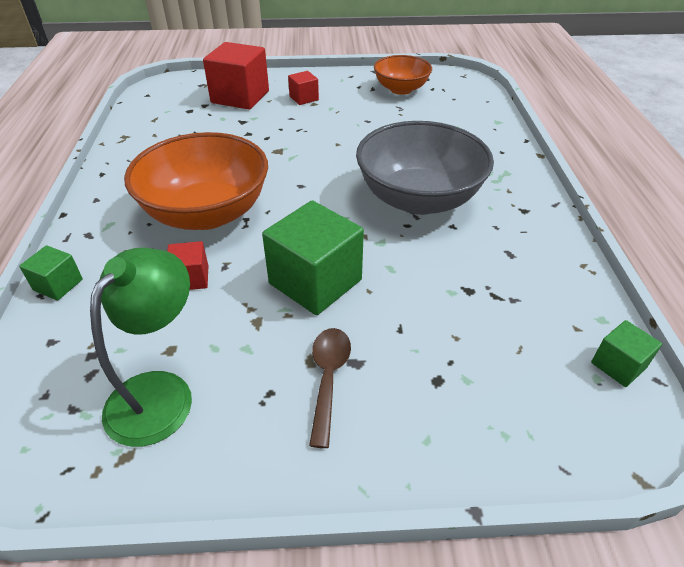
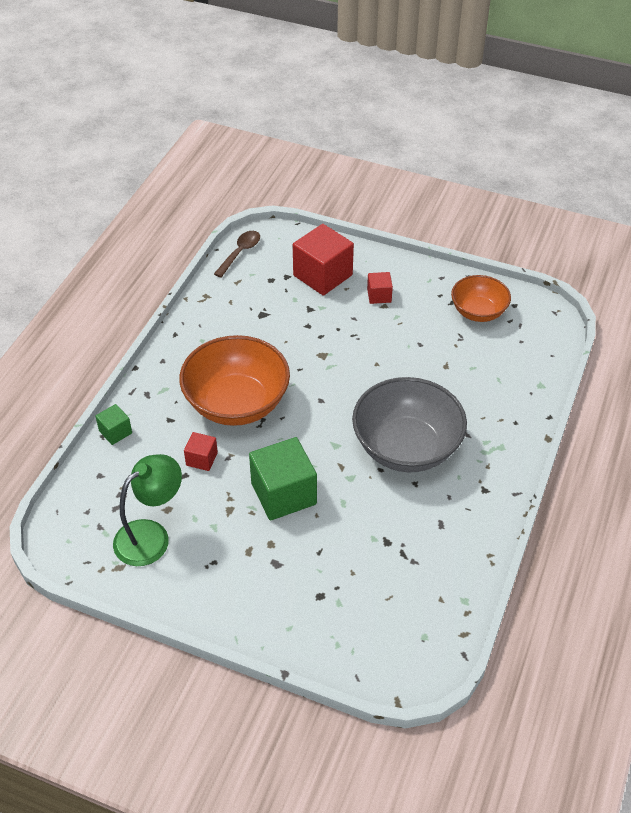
camera: 25 degrees right, 5 degrees up
brown spoon [309,328,351,448] -> brown spoon moved to [214,231,260,277]
green cube [591,320,662,387] -> none

